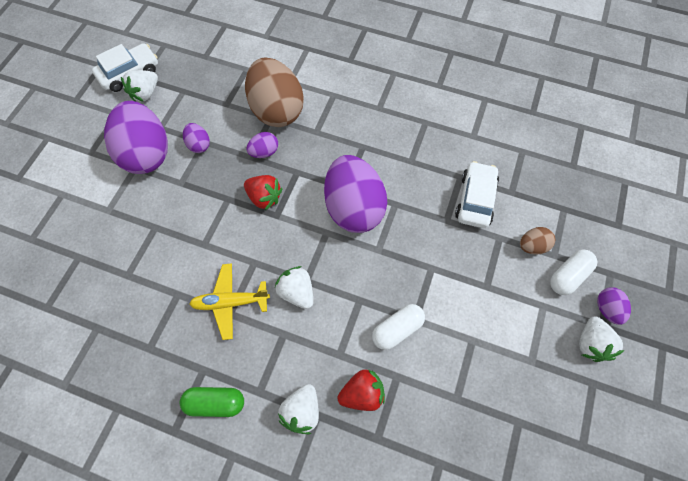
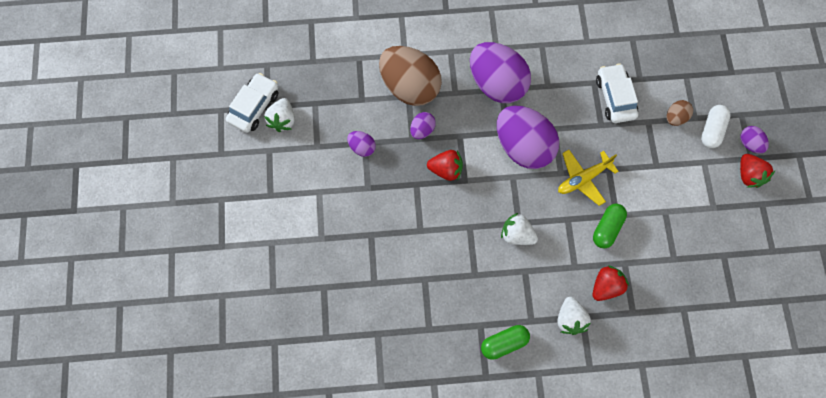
camera: 25 degrees left, 5 degrees up
purple egg [104,101,168,174] -> purple egg moved to [470,42,531,103]
yellow plane [189,263,270,340] -> yellow plane moved to [558,150,619,206]
white capsule [372,304,425,350] -> green capsule [593,204,627,248]
white strawberry [579,316,625,362] -> red strawberry [740,154,775,188]

